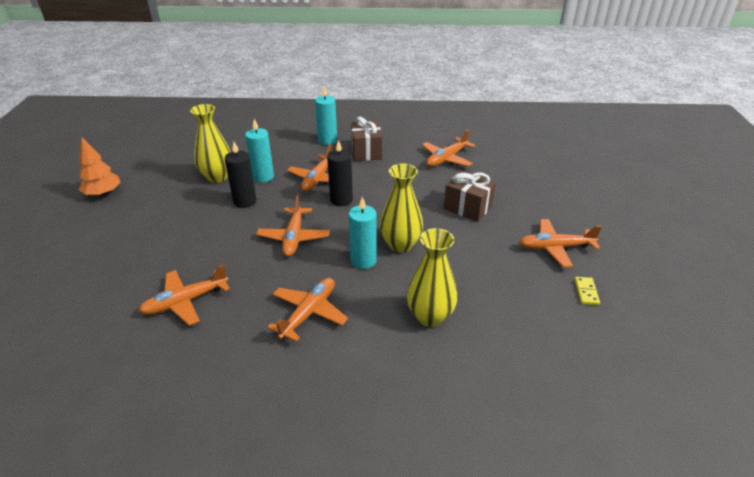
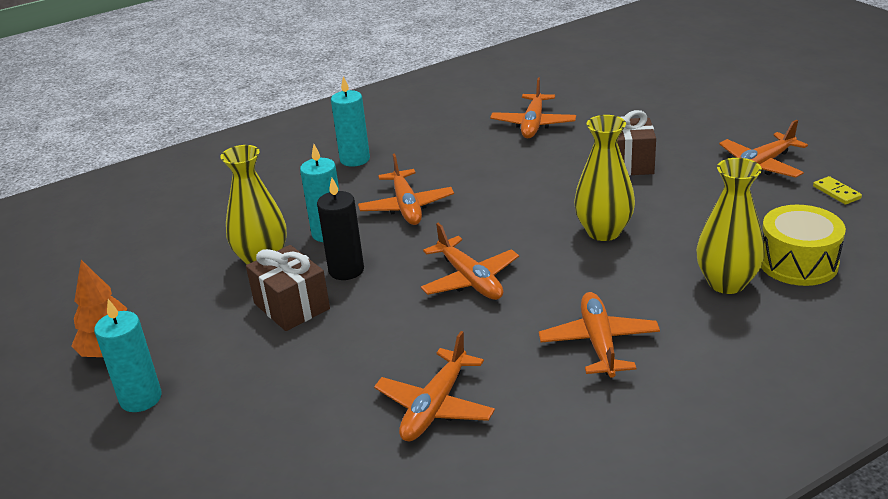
camera: 30 degrees left, 5 degrees down
black candle [327,140,353,206] -> none
turquoise candle [349,197,377,269] -> turquoise candle moved to [94,299,162,412]
brown gift [351,117,382,161] -> brown gift moved to [246,245,330,331]
none -> yellow drum [761,205,846,286]

